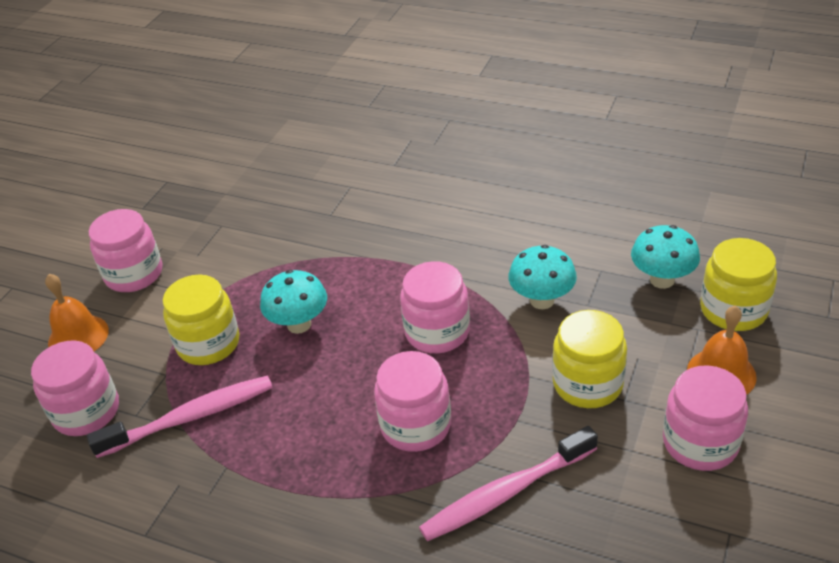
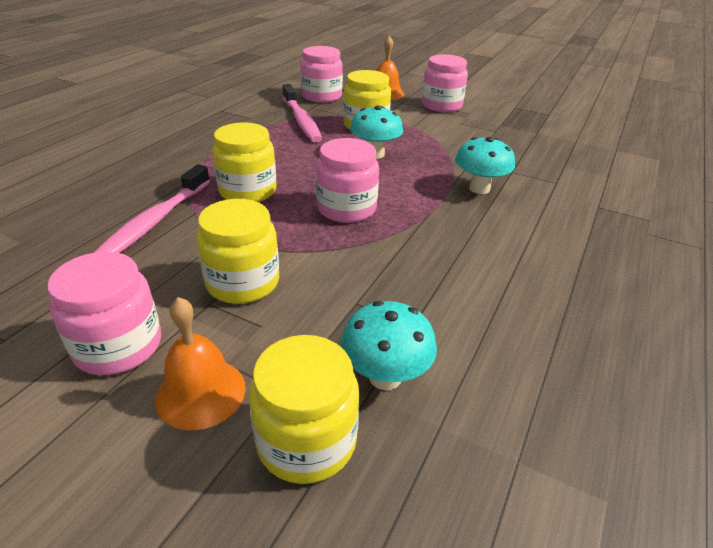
camera: 90 degrees right, 5 degrees down
pink jar [374,351,451,452] -> yellow jar [212,122,276,202]
pink toothbrush [419,426,598,541] -> pink toothbrush turned 135 degrees counterclockwise [94,164,210,253]
turquoise mushroom [508,245,577,309] -> turquoise mushroom moved to [455,137,515,194]

